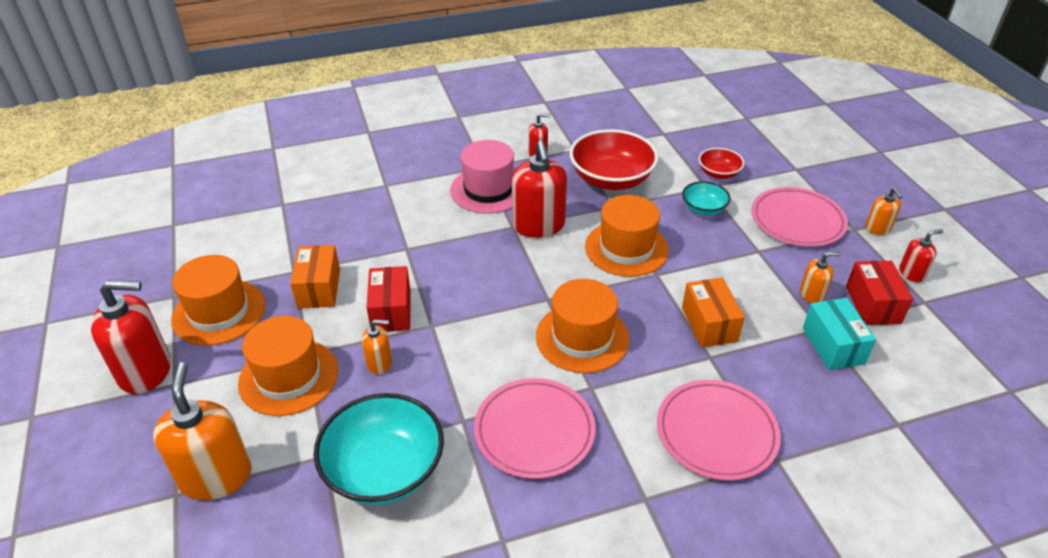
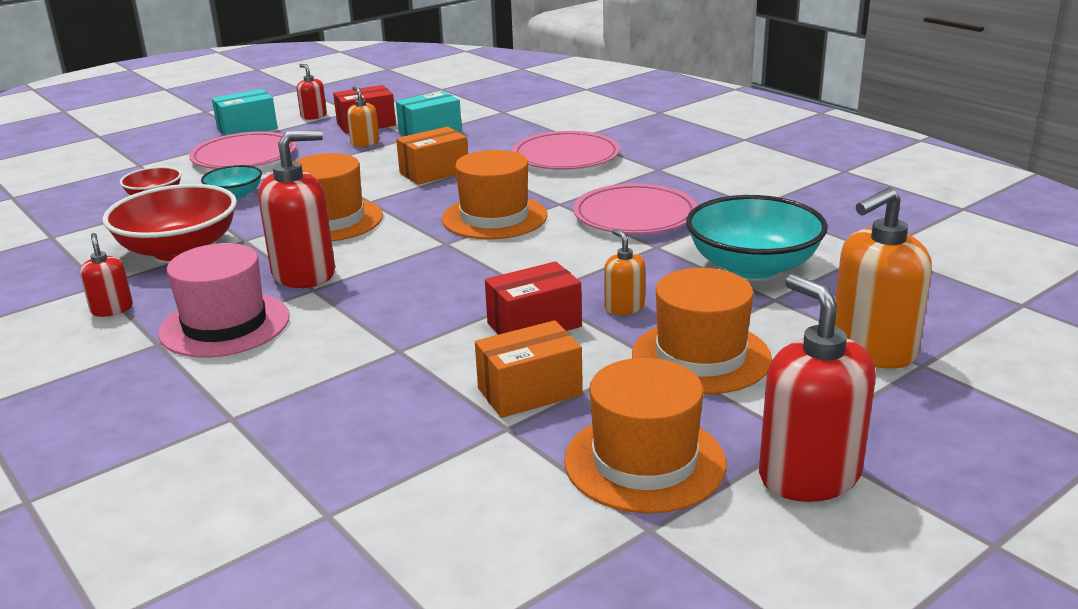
camera: 110 degrees left, 15 degrees down
orange soap dispenser [865,188,902,235] -> turquoise box [212,89,278,136]

